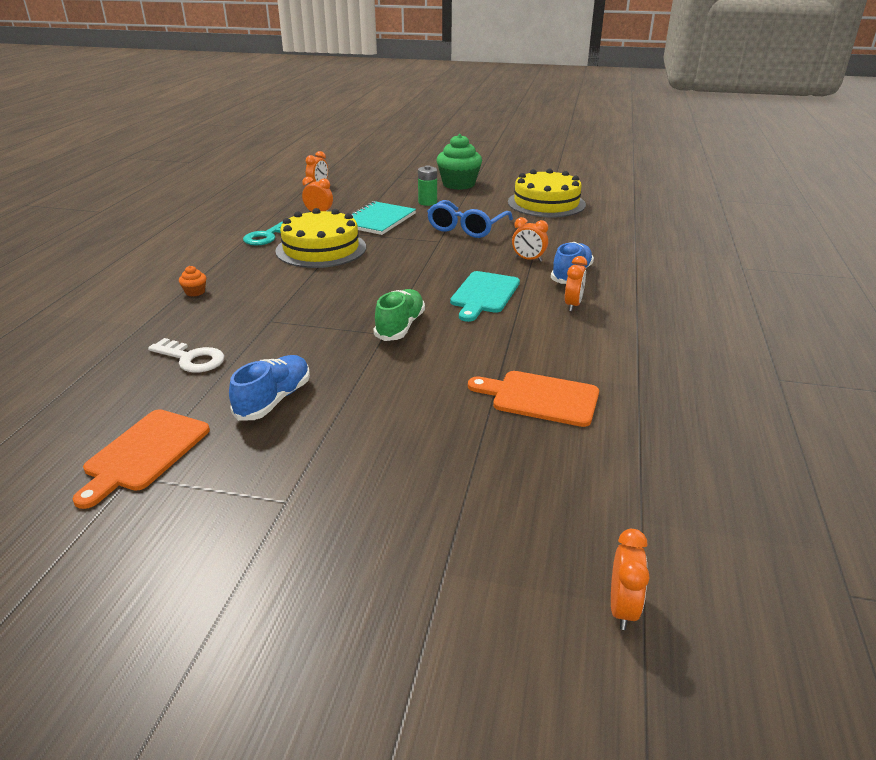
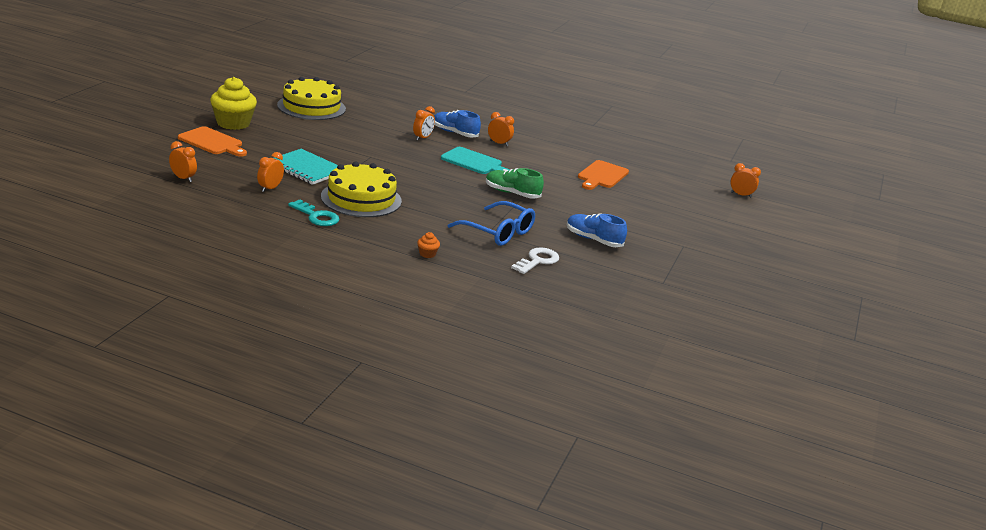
camera: 85 degrees left, 5 degrees down
orange cutting board [73,409,210,509] -> orange cutting board moved to [178,126,247,157]
green battery [418,165,437,206] -> none
blue glasses [427,200,513,238] -> blue glasses moved to [448,201,535,246]
green cupcake [436,134,482,190] -> yellow cupcake [210,77,257,130]

